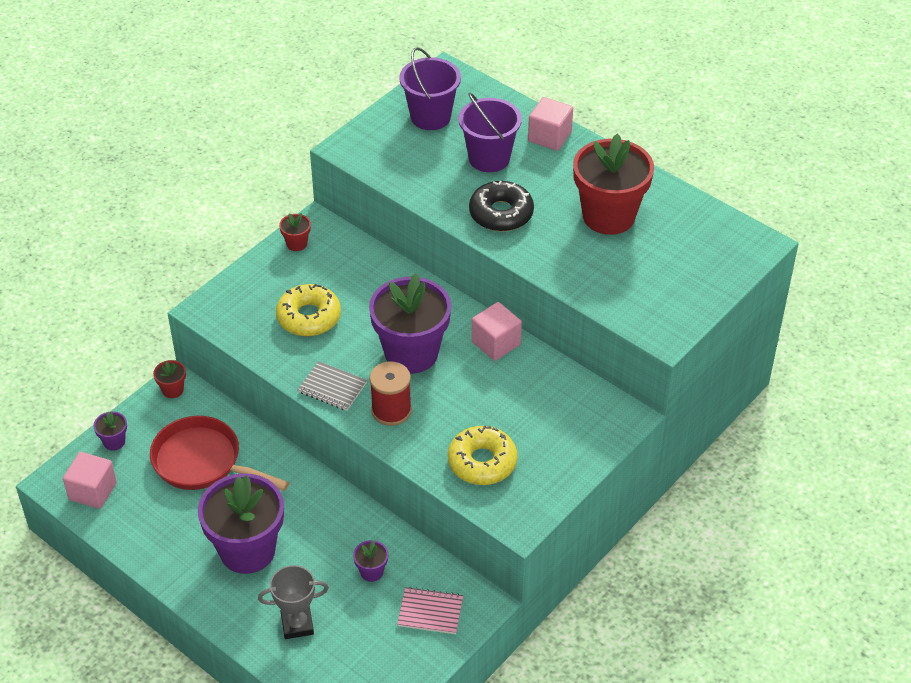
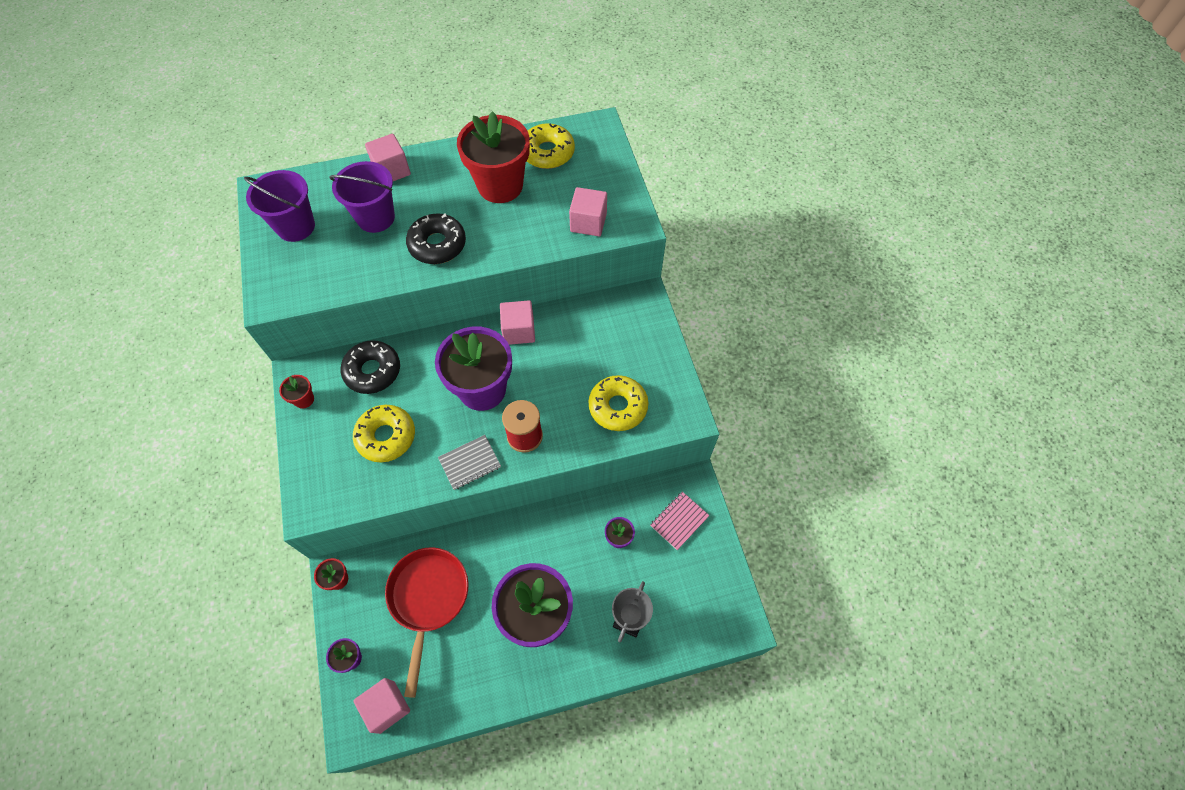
camera: 55 degrees left, 15 degrees up
red pan [150,416,289,491] -> red pan turned 120 degrees clockwise [385,547,469,698]
none -> black donut [341,340,400,394]
none -> yellow donut [527,123,575,169]
none -> pink cube [569,187,607,236]

